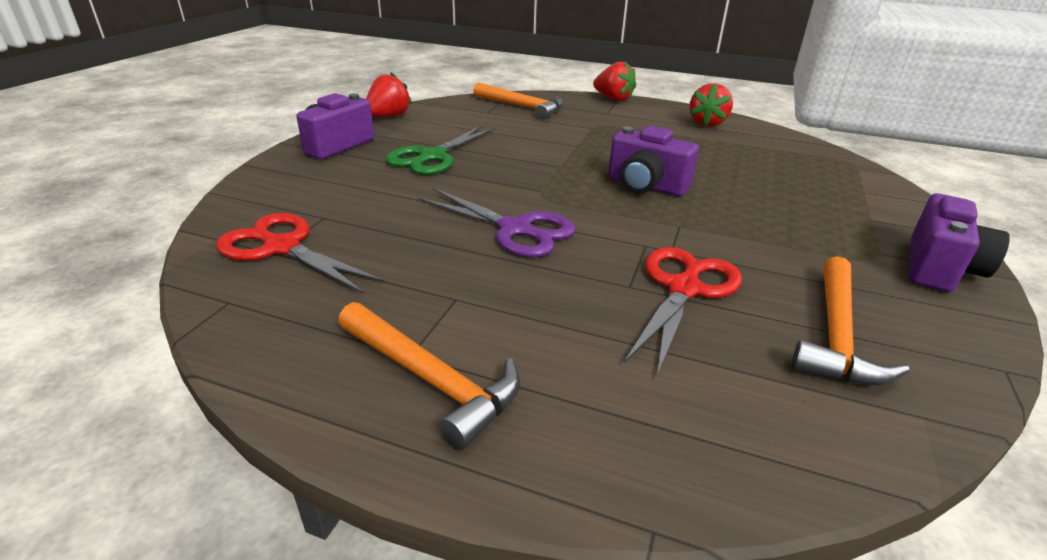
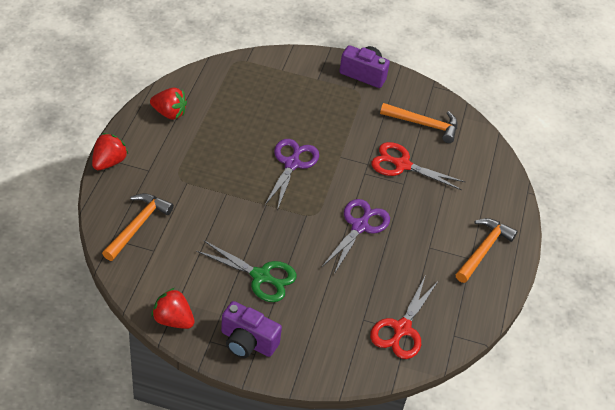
camera: 100 degrees left, 15 degrees up
purple camera [608,126,699,196] -> purple scissors [264,139,319,210]

